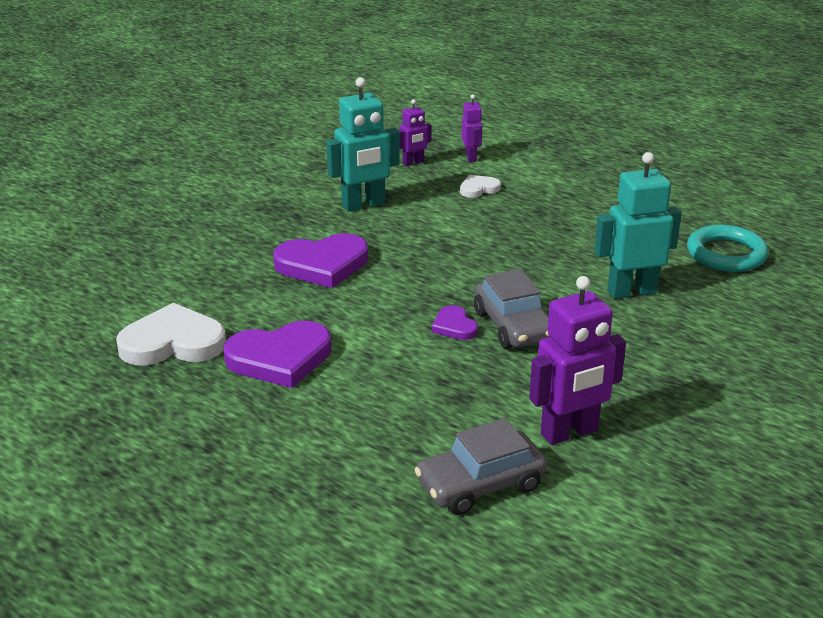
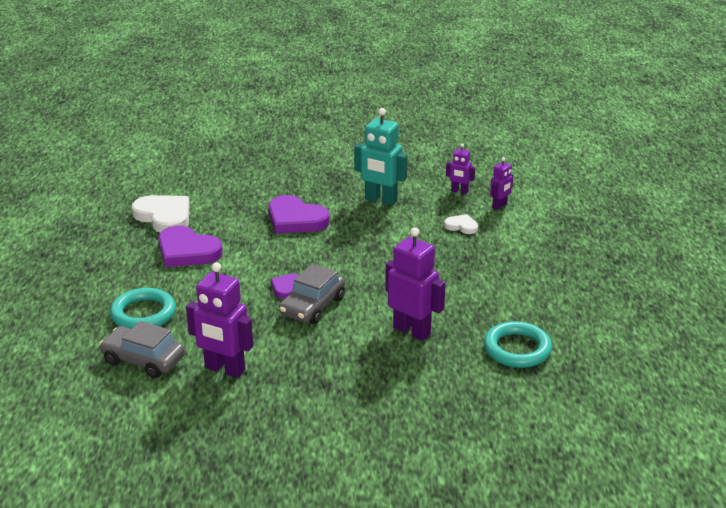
camera: 50 degrees right, 0 degrees up
turquoise robot [594,152,682,299] -> purple robot [385,227,446,341]
none -> turquoise ring [110,288,176,329]

